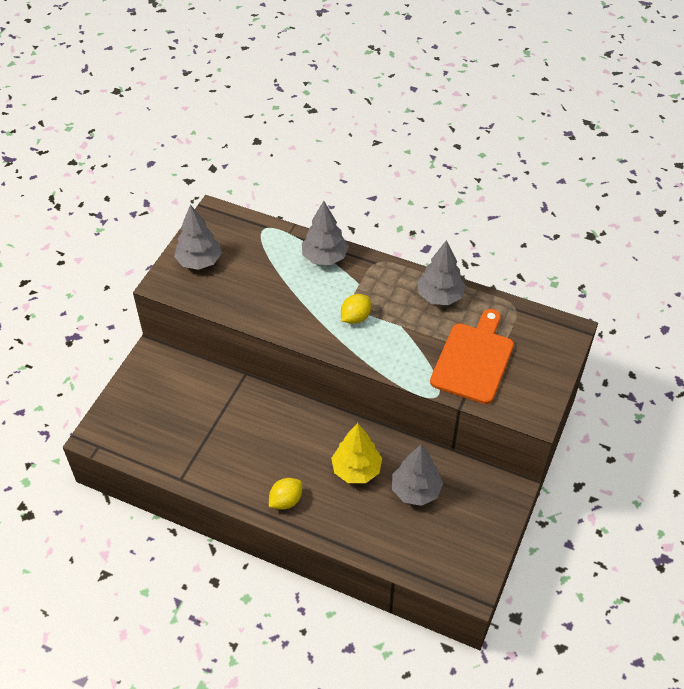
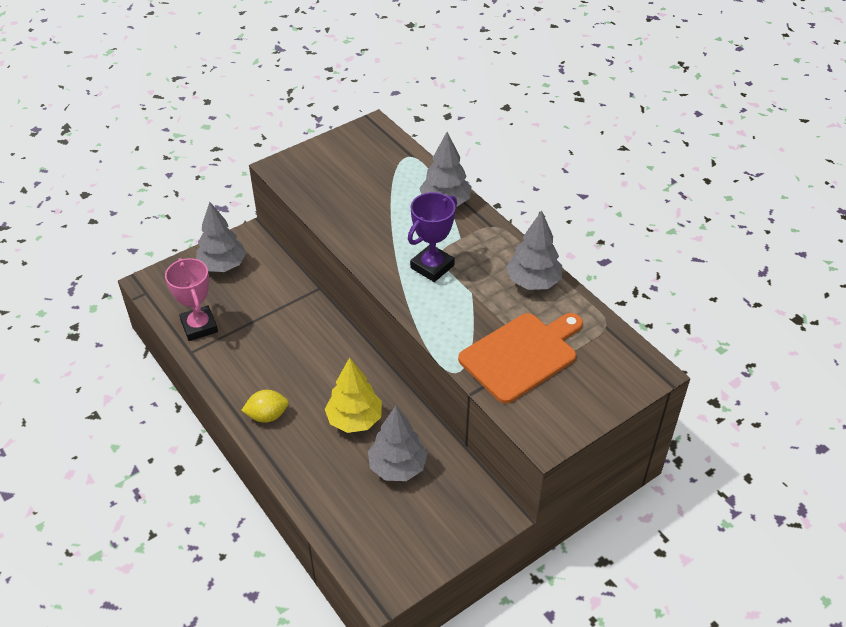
camera: 30 degrees right, 5 degrees down
grey tree [174,204,222,270] -> grey tree moved to [196,202,246,272]
yellow lemon [341,294,371,324] -> purple trophy [408,192,457,282]
none -> pink trophy [165,258,218,341]

